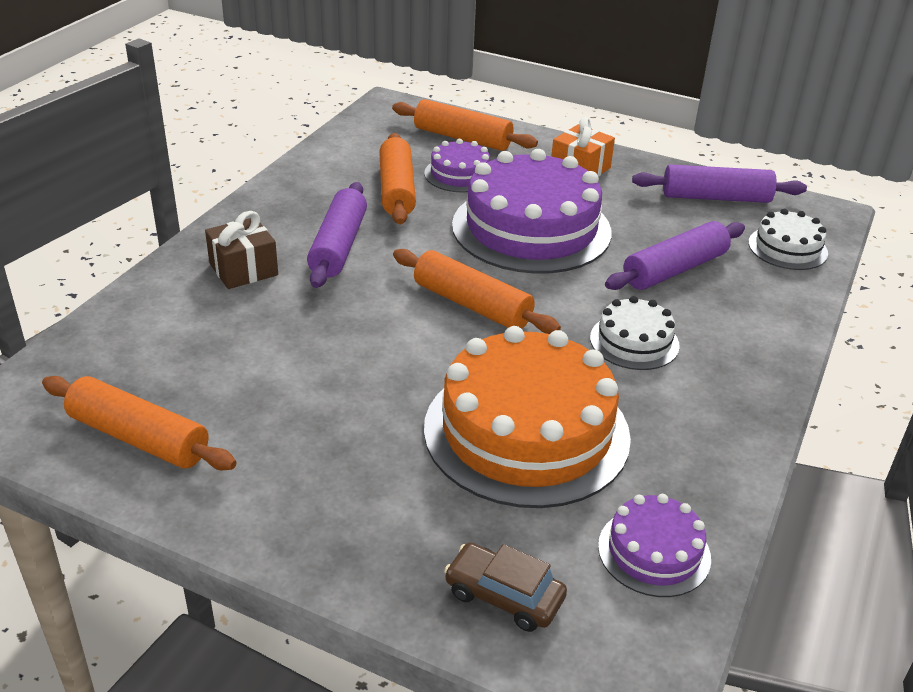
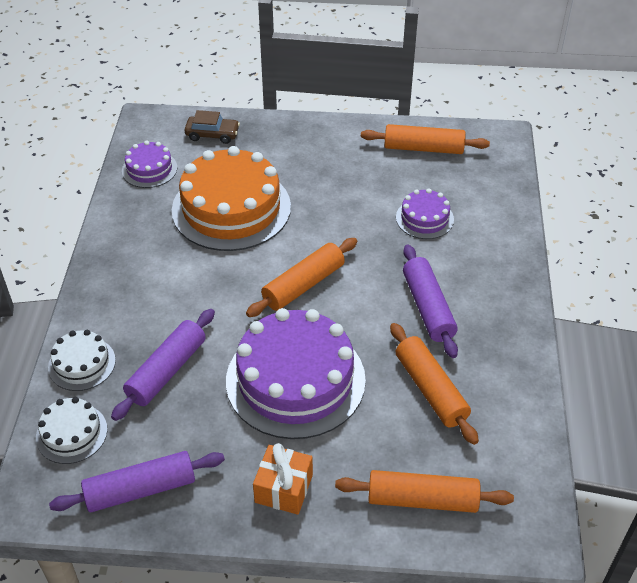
camera: 160 degrees right, 10 degrees up
brown gift [205,211,278,289] -> none
orange rolling pin [393,249,561,334] -> orange rolling pin turned 60 degrees counterclockwise [246,238,357,317]
purple cake [424,139,490,192] -> purple cake moved to [396,188,454,239]
white cake [590,296,680,370] -> white cake moved to [48,330,116,391]

